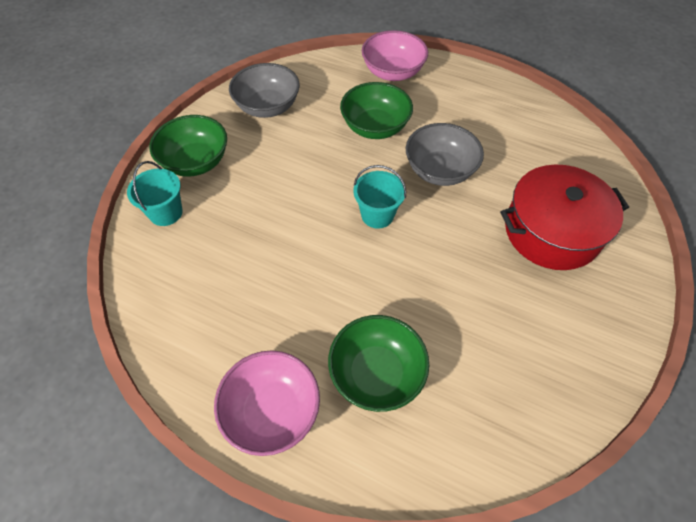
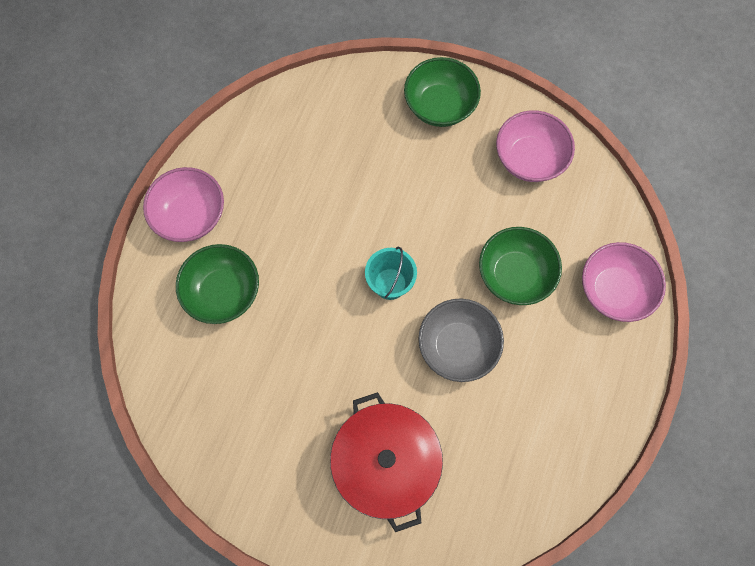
camera: 85 degrees right, 15 degrees up
turquoise bucket [127,161,183,226] -> none
grey bowl [229,63,300,118] -> pink bowl [496,110,575,182]

